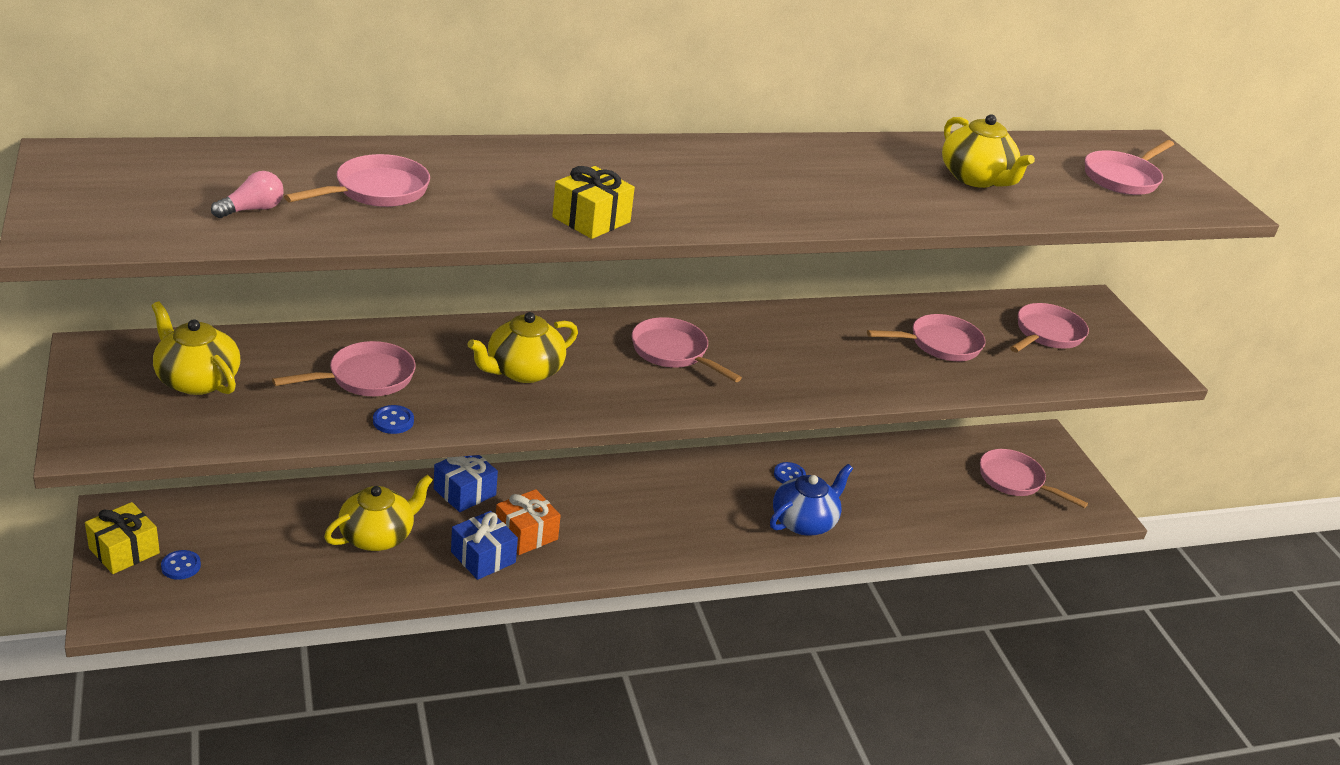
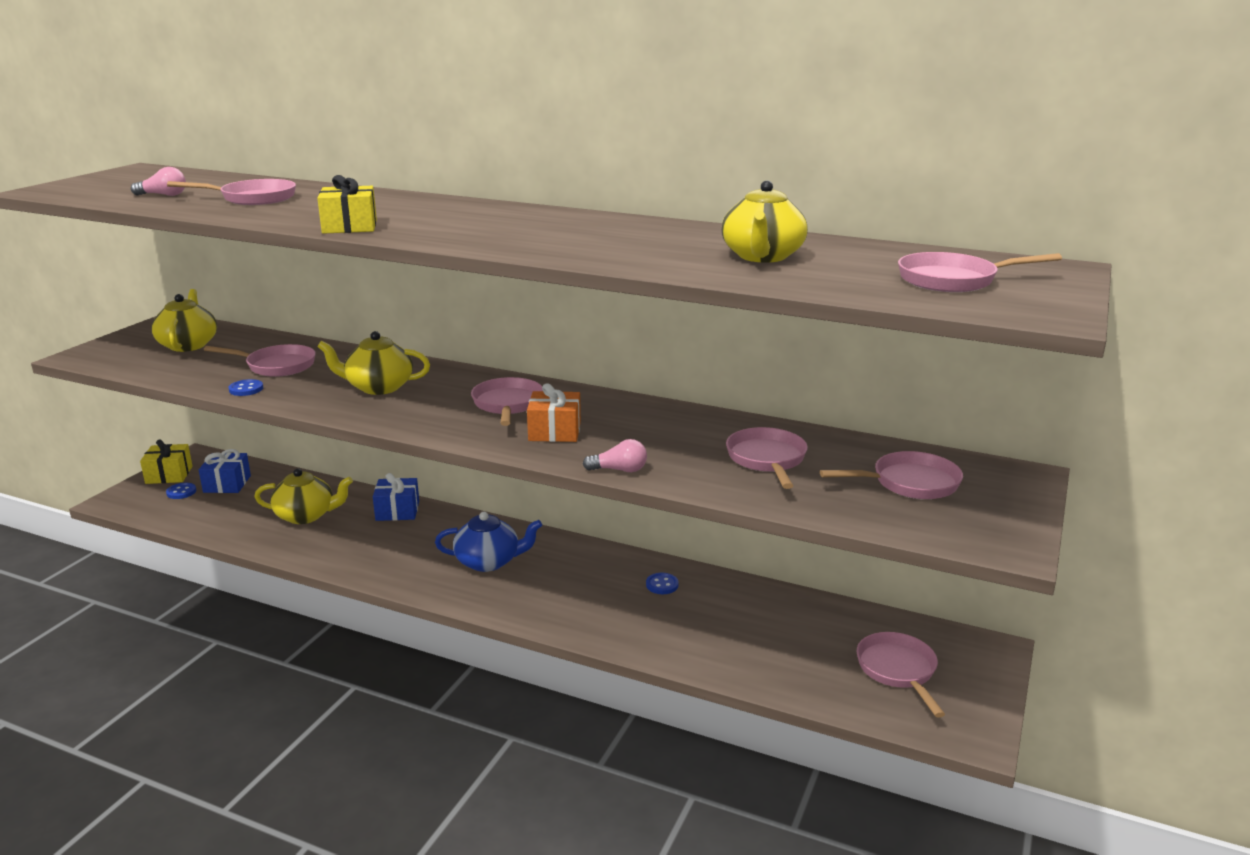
camera: 45 degrees right, 10 degrees down
blue gift [451,511,518,580] -> blue gift moved to [199,449,251,493]
orange gift [496,489,561,555] -> orange gift moved to [527,383,581,442]
blue teapot [770,464,853,535] -> blue teapot moved to [435,512,542,572]
pink pan [867,314,986,361] -> pink pan turned 120 degrees counterclockwise [726,427,808,489]
none -> pink light bulb [583,439,647,472]

